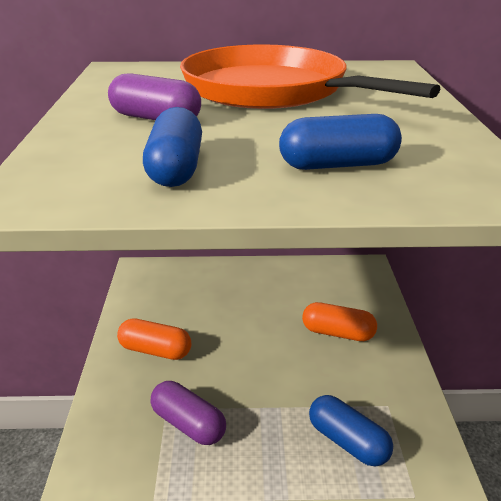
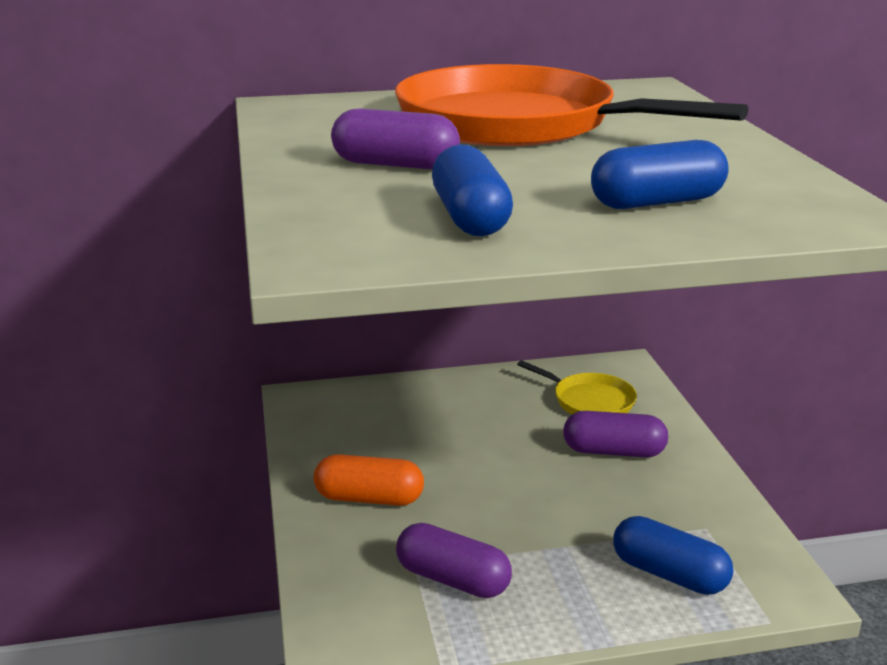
camera: 10 degrees left, 5 degrees down
orange capsule [302,302,377,341] -> purple capsule [563,411,668,458]
none -> yellow pan [517,360,637,414]

